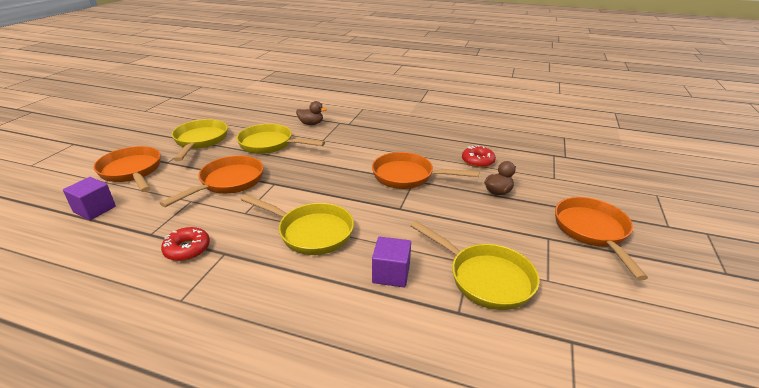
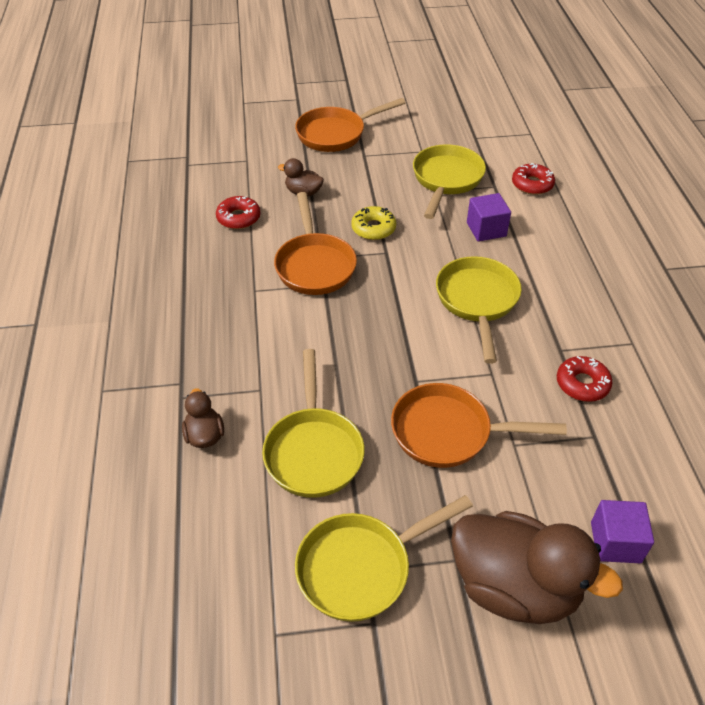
camera: 115 degrees left, 15 degrees up
orange pan [93,146,161,192] -> brown duck [451,511,623,624]
none -> yellow donut [351,206,396,240]
none -> red donut [512,163,555,195]

